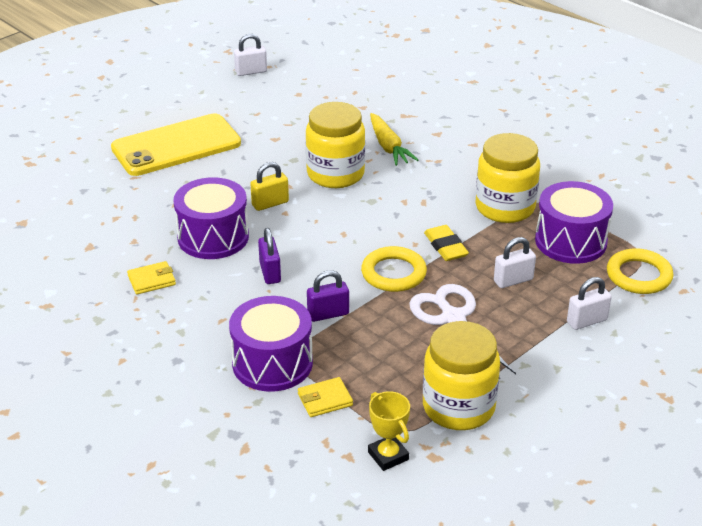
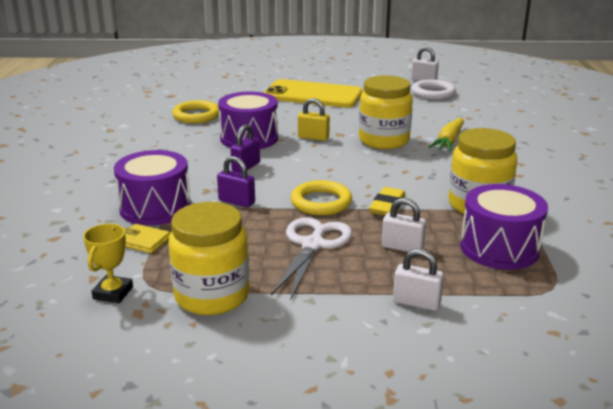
camera: 45 degrees right, 10 degrees down
yellow wallet [127,261,176,294] -> none
yellow ring [607,248,674,294] -> yellow ring moved to [172,100,219,123]
none -> white ring [411,79,456,100]

